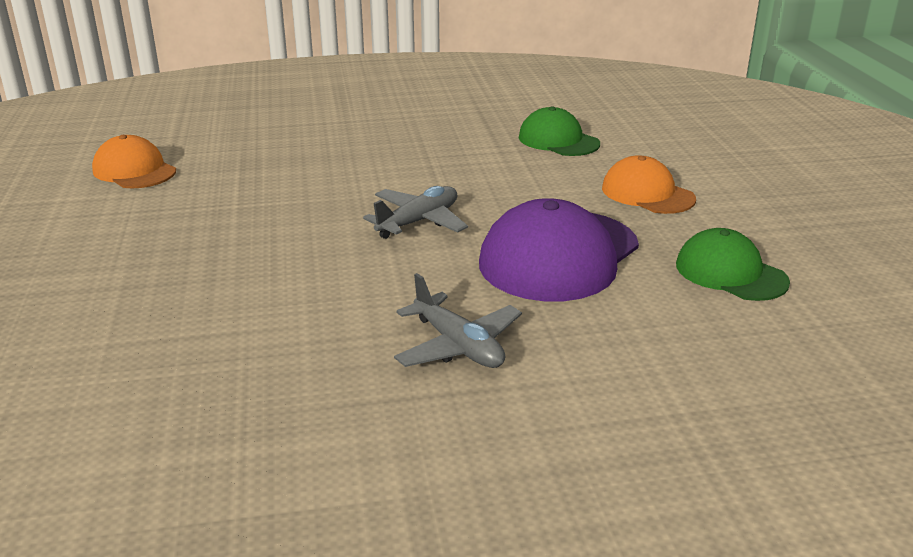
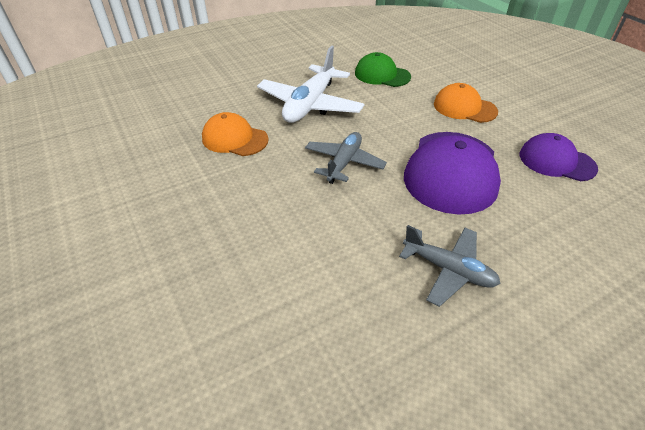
camera: 20 degrees left, 15 degrees up
orange cap [92,135,176,188] -> orange cap moved to [202,112,269,156]
green cap [676,228,790,301] -> purple cap [519,133,598,181]
none -> white plane [257,45,364,123]

